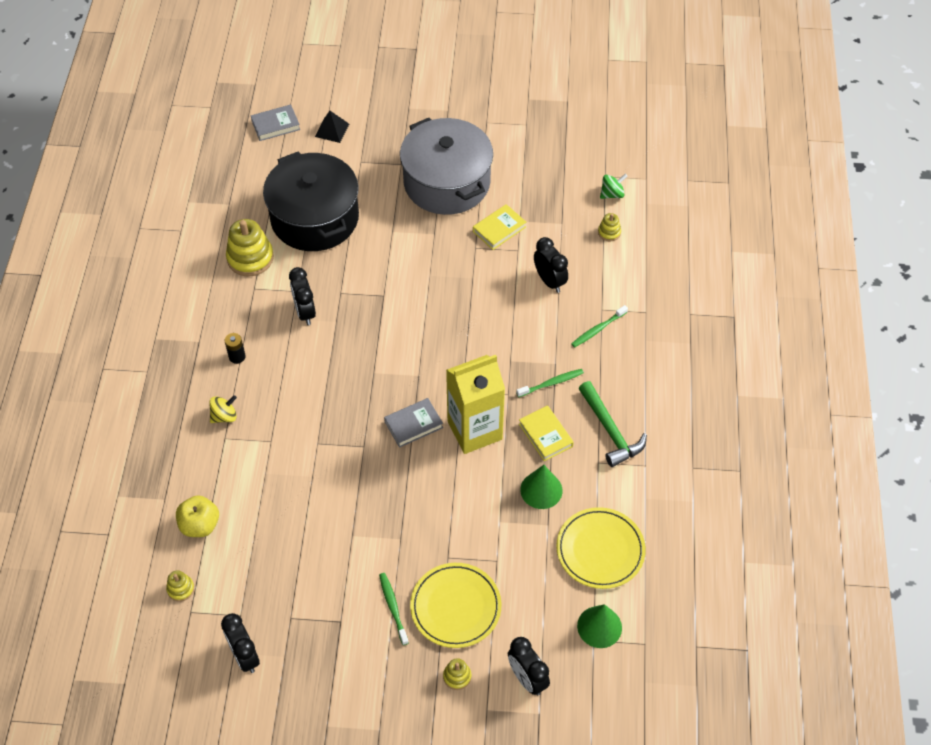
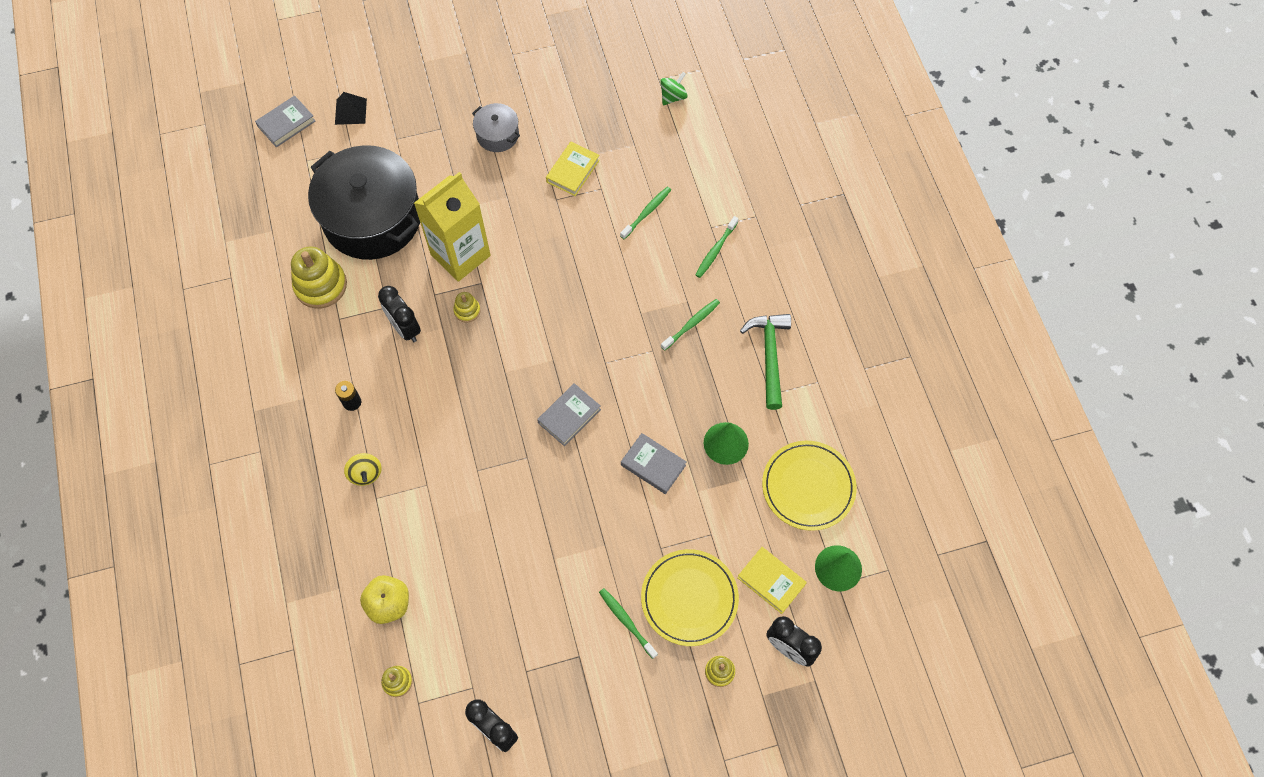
camera: 20 degrees left, 10 degrees up
yellow spinning top [209,395,237,423] -> yellow spinning top turned 120 degrees clockwise [344,453,382,486]
grey pot [400,118,493,215] -> grey pot [472,103,520,152], size x0.45
yellow carton [446,355,505,454] -> yellow carton moved to [414,172,491,282]
yellow book [519,405,574,461] -> yellow book moved to [737,547,807,614]
black clock [534,237,568,293] -> green toothbrush [620,187,671,239]
green hammer [578,381,647,467] -> green hammer turned 135 degrees counterclockwise [740,314,791,410]
yellow stacking toy [598,213,621,241] -> yellow stacking toy moved to [453,292,481,323]
none -> grey book [621,433,687,494]

